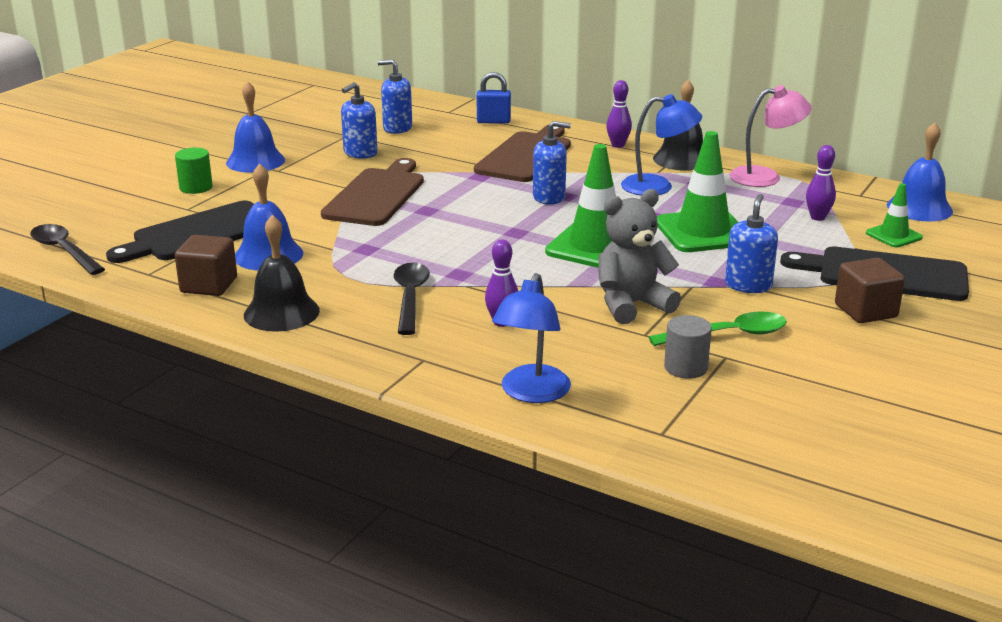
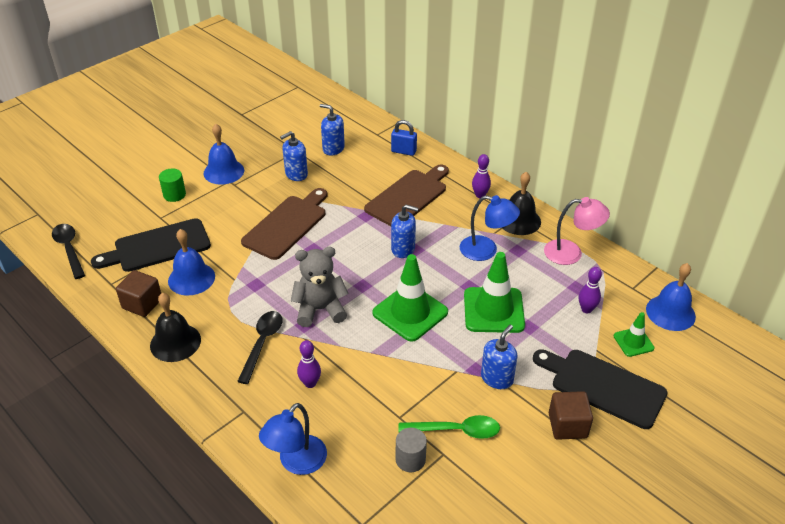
camera: 15 degrees right, 15 degrees up
grey teddy bear [598,189,681,324] -> grey teddy bear moved to [291,247,349,327]

